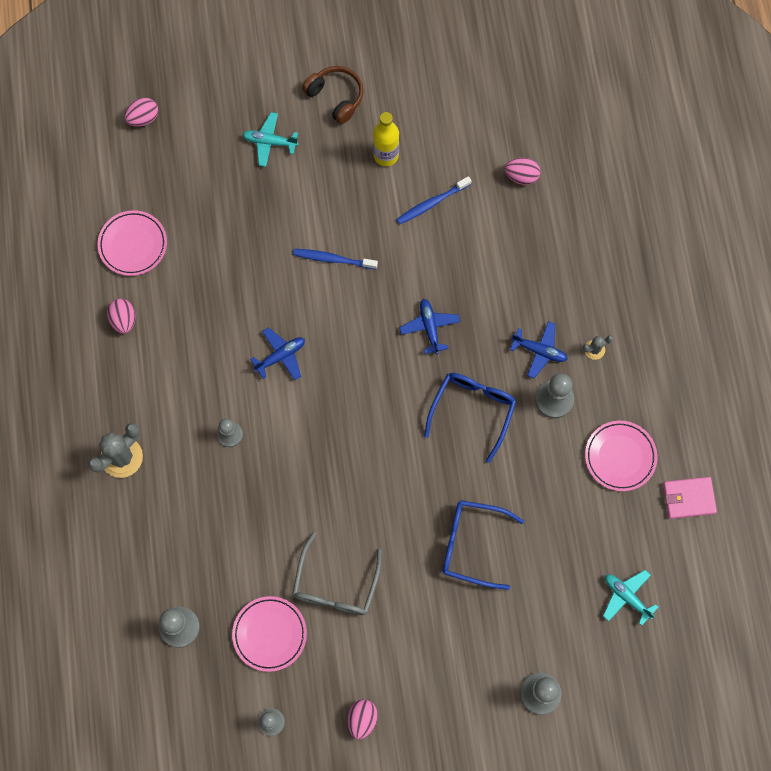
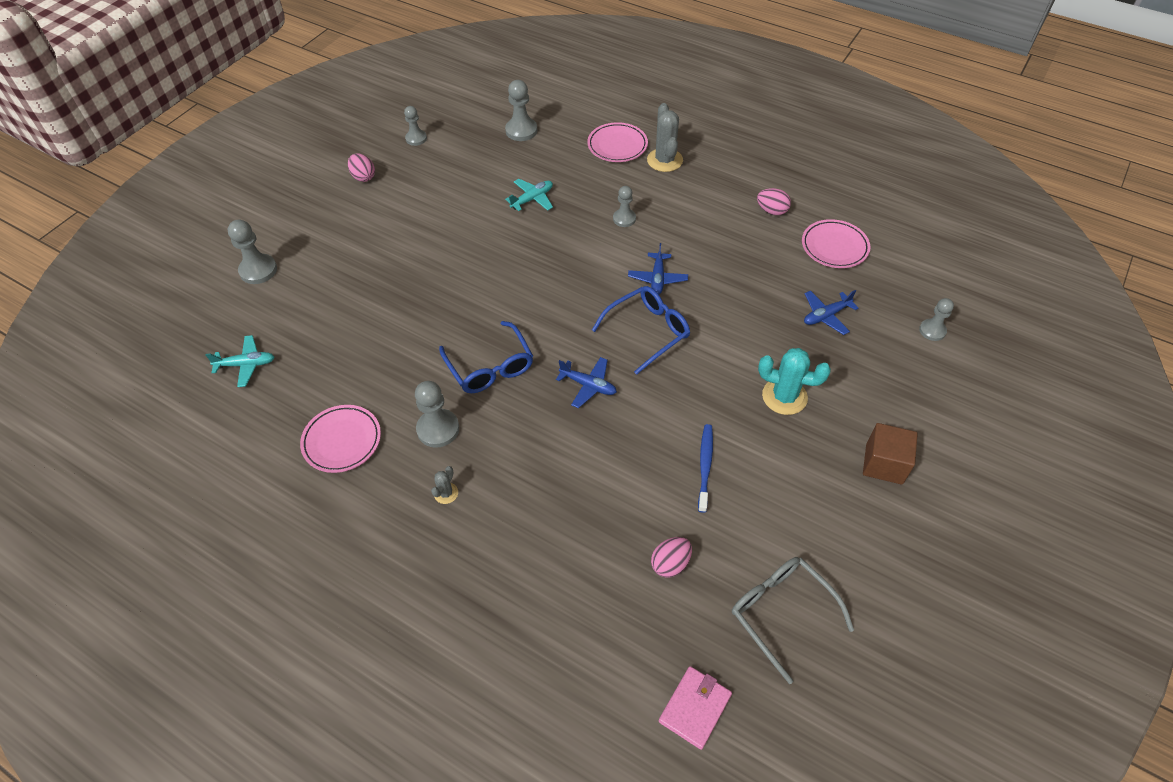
camera: 130 degrees right, 20 degrees down
pink egg [124,98,158,127] -> none
pink plate [232,596,307,672] -> pink plate moved to [587,122,648,162]
turquoise plane [242,112,298,167] -> turquoise plane moved to [505,179,553,211]
grey glasses [292,532,382,615] -> grey glasses moved to [732,557,854,684]
blue toothbrush [293,249,378,269] -> none
brown headphones [302,66,364,124] -> brown cube [863,423,918,485]
yellow bottle [373,112,399,166] -> none
blue glasses [442,500,524,590] -> blue glasses moved to [592,286,690,375]
blue plane [510,321,567,378] -> blue plane moved to [804,290,858,335]
pink wallet [663,477,717,519] -> pink wallet moved to [659,666,732,750]
none -> turquoise cactus [758,348,831,415]
none -> grey pawn [919,298,954,341]

